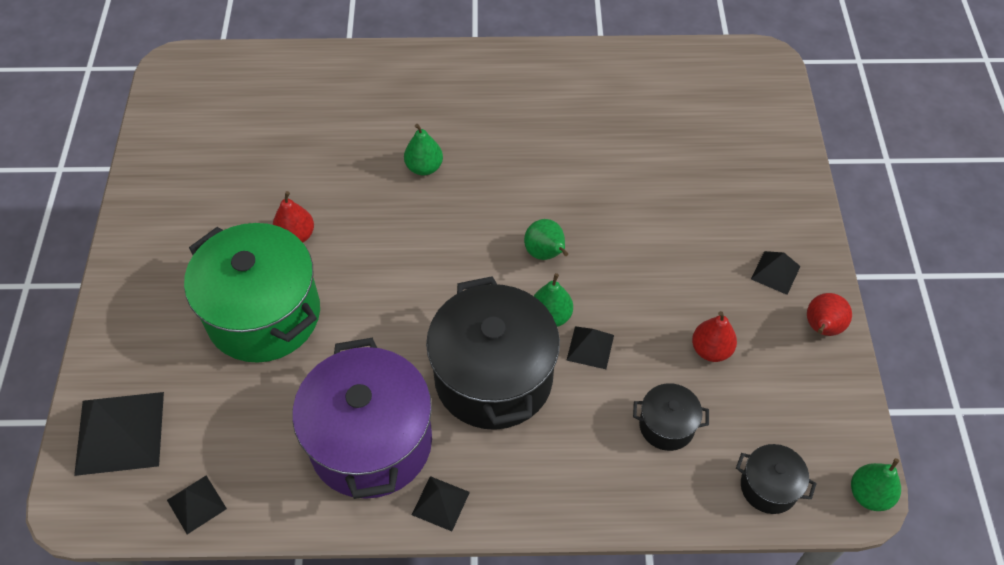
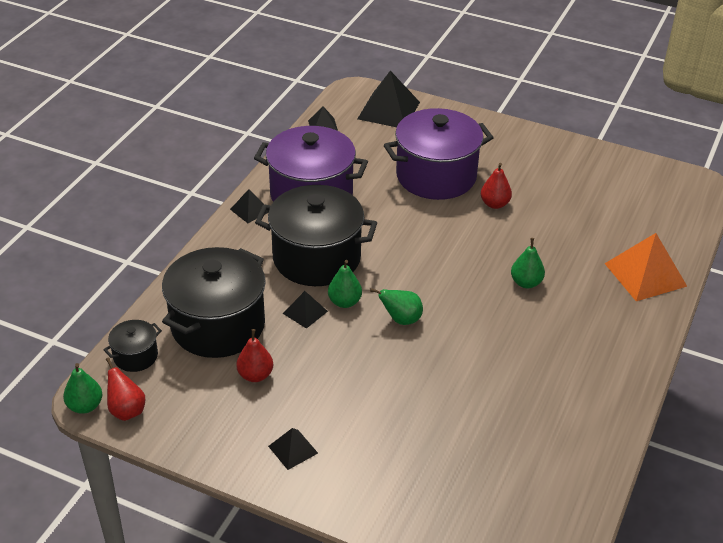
camera: 115 degrees right, 15 degrees down
green pot [184,223,320,363] -> purple pot [384,108,494,200]
black pot [633,383,709,451] -> black pot [162,247,266,358], size x2.18
red pear [807,293,852,336] -> red pear moved to [106,357,145,421]
none -> orange pyramid [604,233,687,301]

